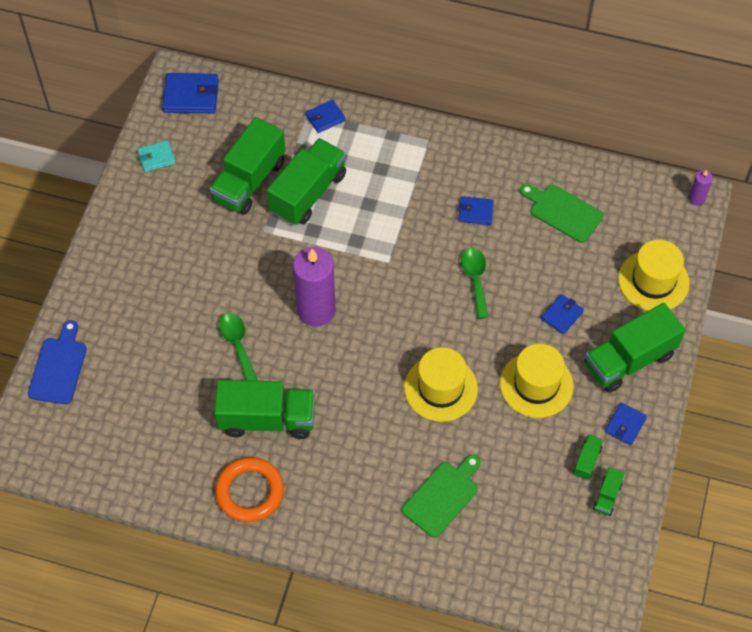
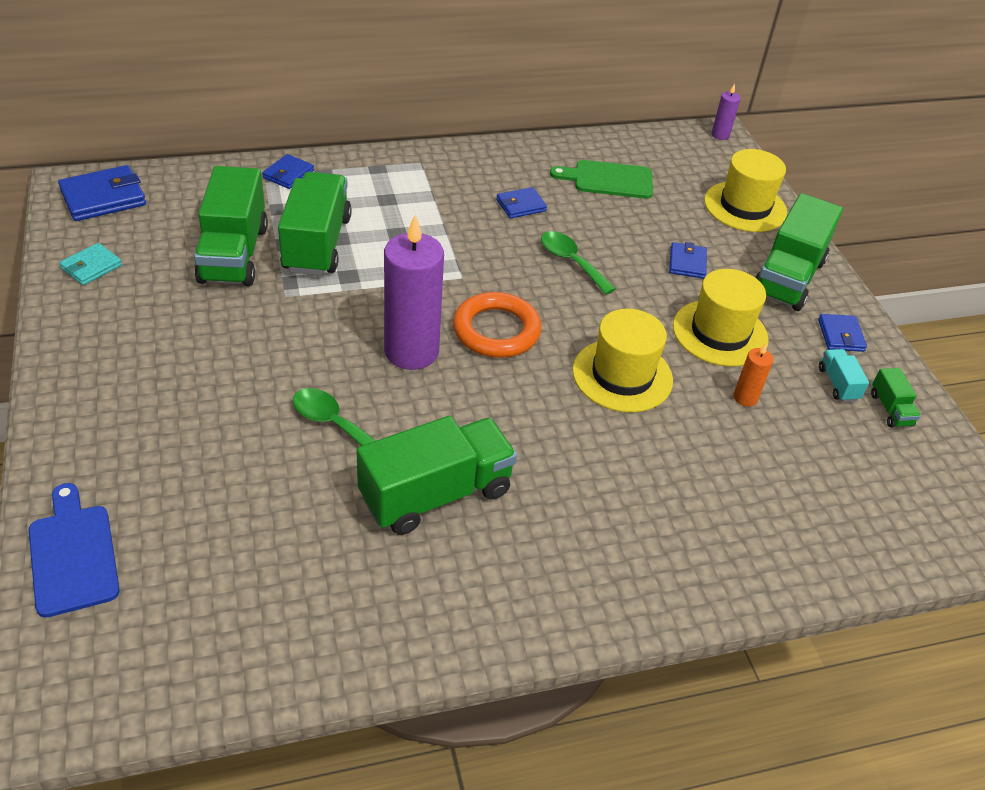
camera: 35 degrees left, 15 degrees down
orange ring [215,457,284,522] -> orange ring moved to [453,292,541,358]
green cutting board [402,455,481,537] -> none
green truck [573,434,603,480] -> turquoise truck [819,349,869,402]
none -> orange candle [733,343,774,407]

